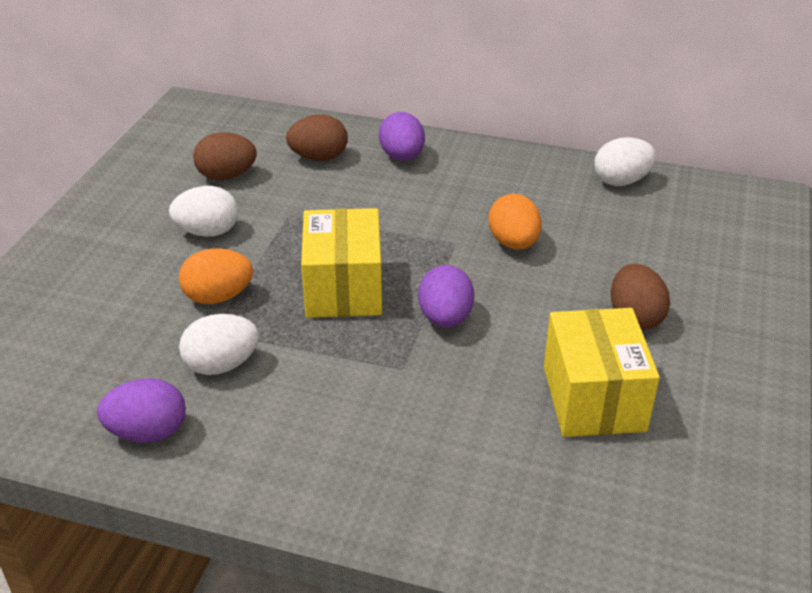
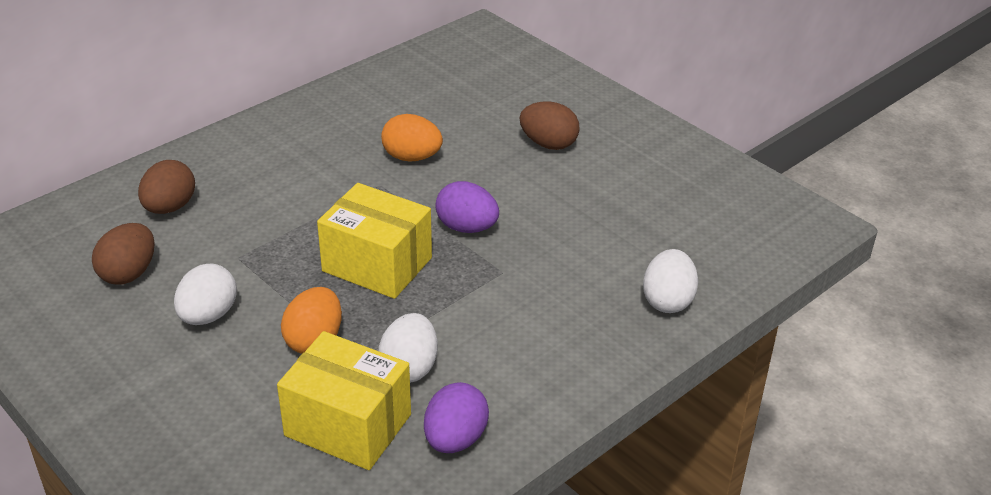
camera: 60 degrees left, 0 degrees up
purple egg [379,112,425,161] -> none
yellow box [544,308,660,437] -> yellow box moved to [277,331,411,470]
white egg [594,137,656,186] -> white egg moved to [643,249,698,313]

